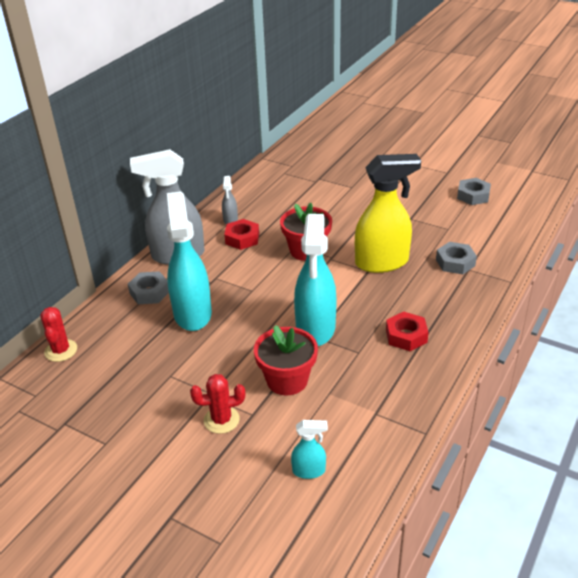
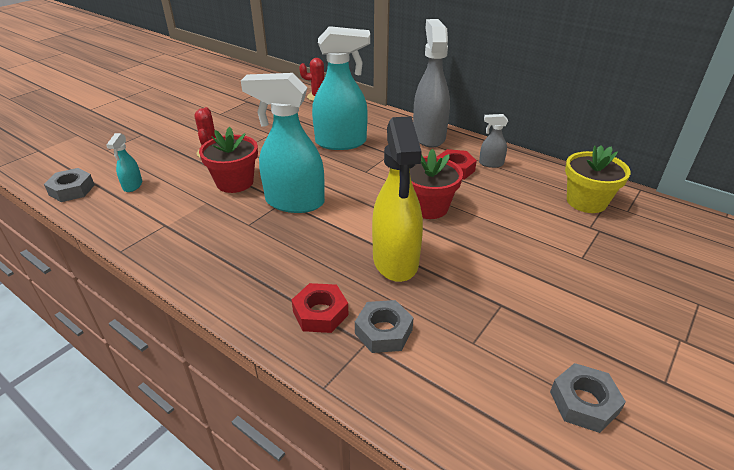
camera: 95 degrees right, 0 degrees up
grey nut [128,271,169,304] -> grey nut moved to [44,168,95,202]
red nut [386,312,429,351] -> red nut moved to [292,283,349,333]
none -> yellow flower pot [565,145,631,213]

